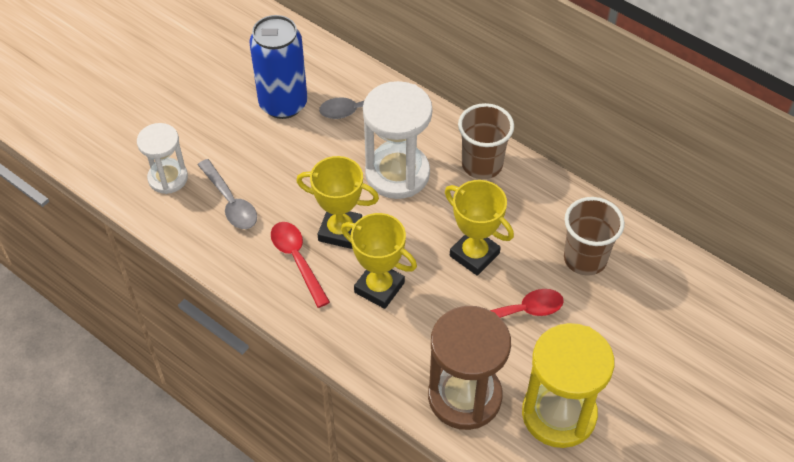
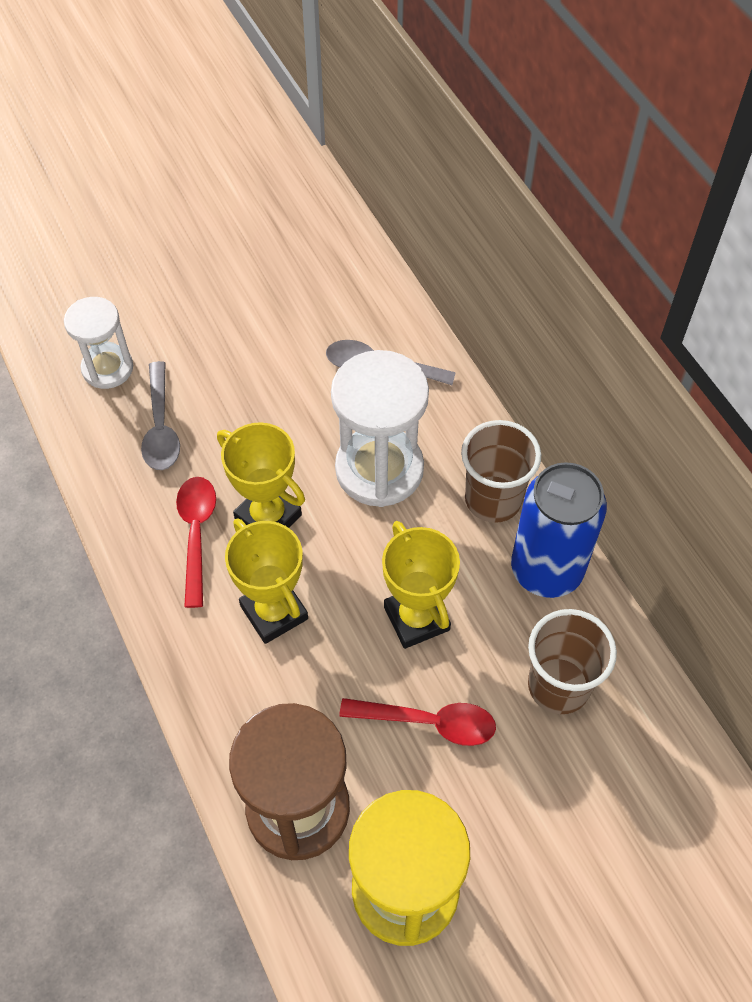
camera: 25 degrees right, 5 degrees up
blue can [249,15,308,119] -> blue can moved to [511,462,607,598]

